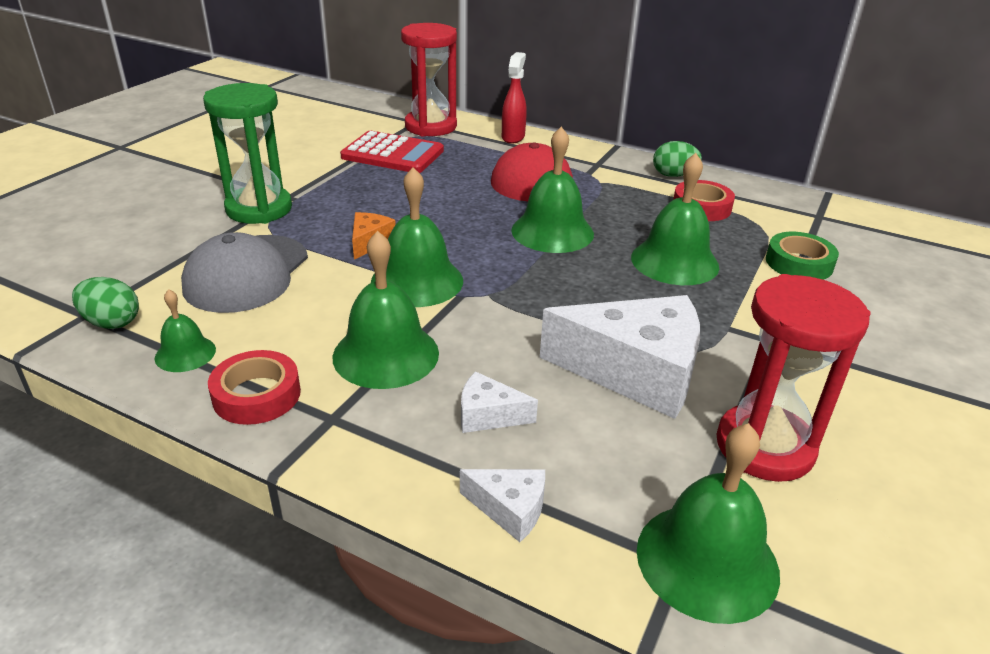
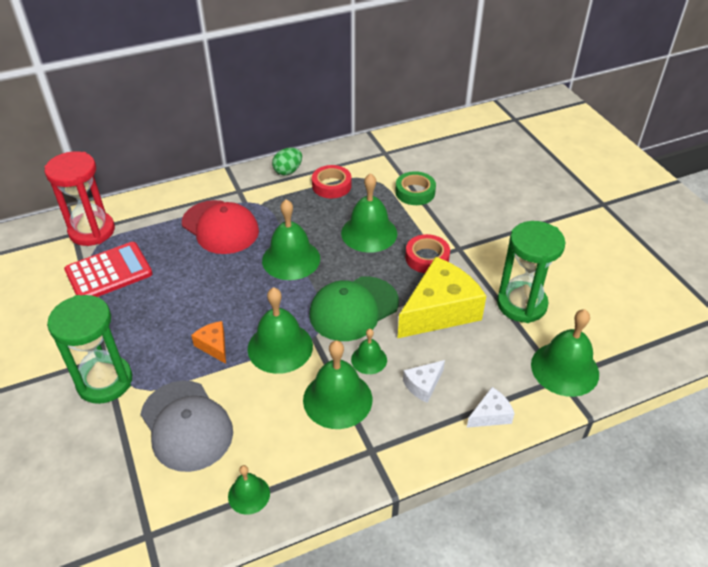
camera: 50 degrees left, 10 degrees up
green egg [72,277,139,329] -> none
red tape [208,350,301,425] -> red tape moved to [405,234,450,273]
red spray bottle [502,52,527,144] -> none
white cheese [540,295,700,419] -> yellow cheese [398,257,486,338]
red hourglass [717,274,871,482] -> green hourglass [497,221,566,323]
none -> green cap [309,277,399,341]
none -> green bell [351,329,387,374]

